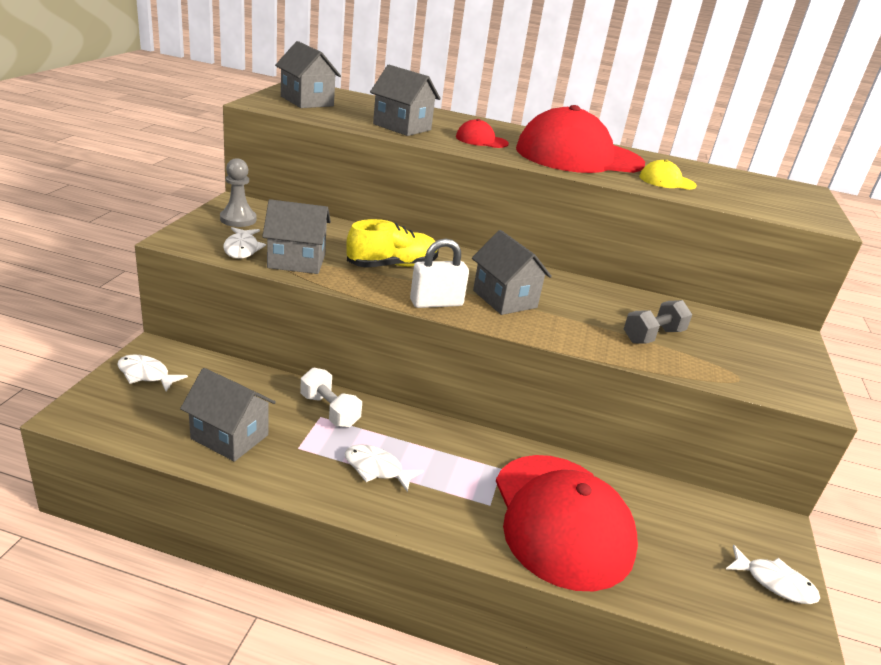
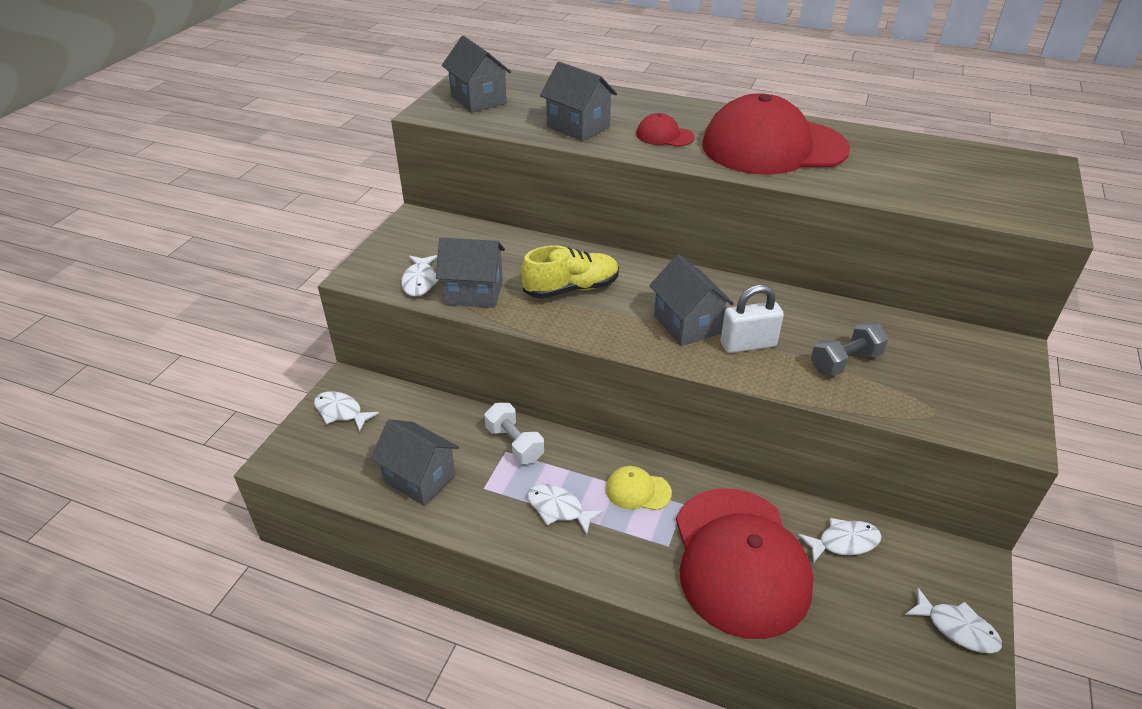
camera: 10 degrees right, 10 degrees up
grey pawn [220,158,257,227] -> none
white padlock [410,238,469,308] -> white padlock moved to [720,285,784,353]
yellow cap [639,159,697,190] -> yellow cap moved to [606,466,672,510]
none -> white fish [798,518,882,563]

